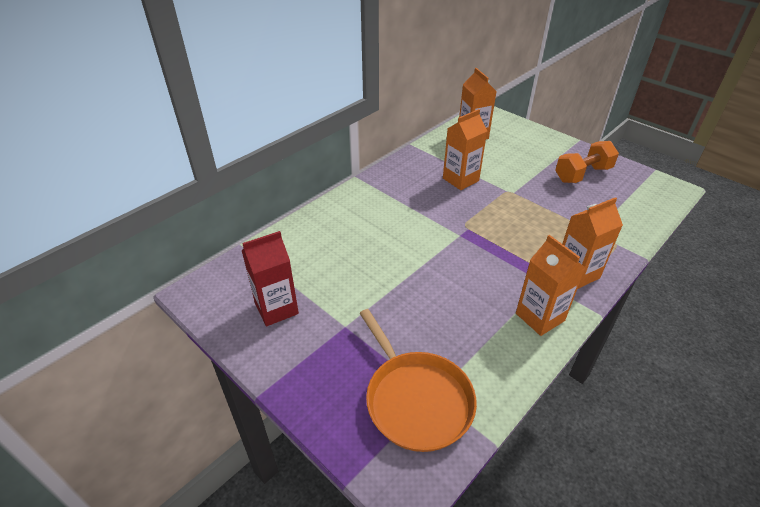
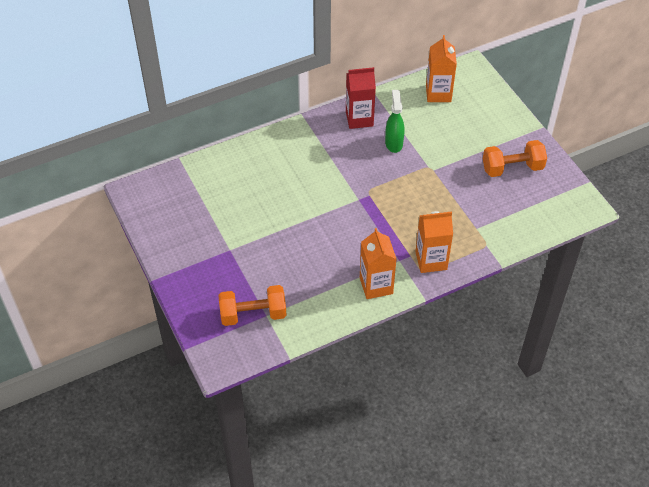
camera: 20 degrees right, 10 degrees up
red carton [241,231,299,326] -> red carton moved to [346,67,376,129]
orange pan [359,309,477,452] -> orange dumbbell [218,285,287,326]
orange carton [443,109,487,190] -> green spray bottle [385,90,405,153]

